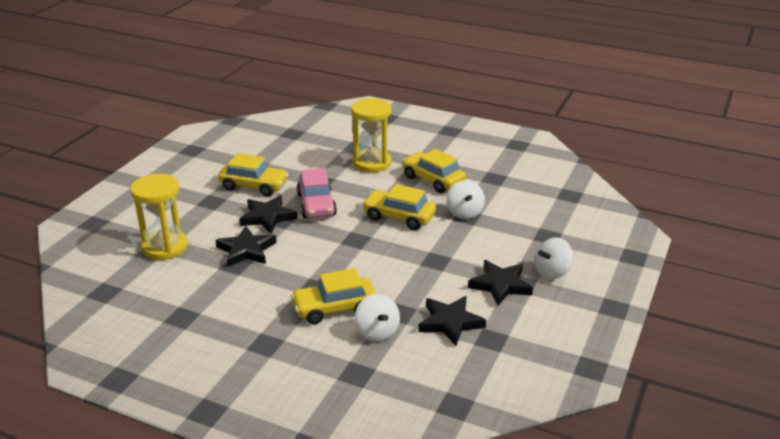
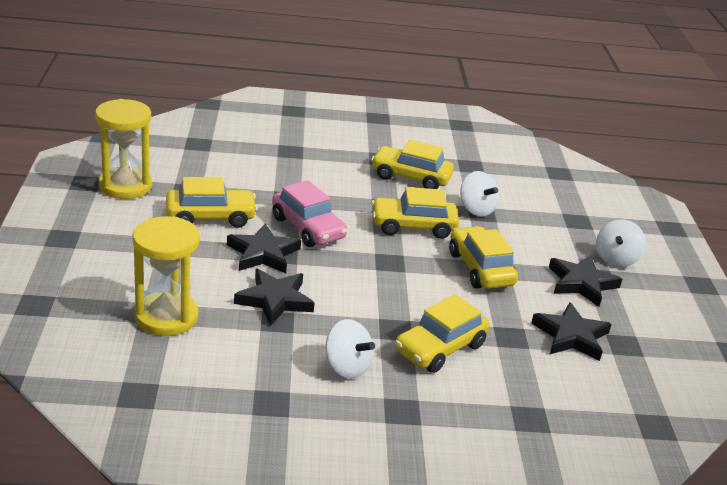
camera: 30 degrees left, 0 degrees up
yellow hourglass [351,98,391,172] -> yellow hourglass moved to [95,99,152,199]
white spinning top [355,294,400,342] -> white spinning top moved to [326,319,375,379]
none -> yellow car [449,226,518,289]

